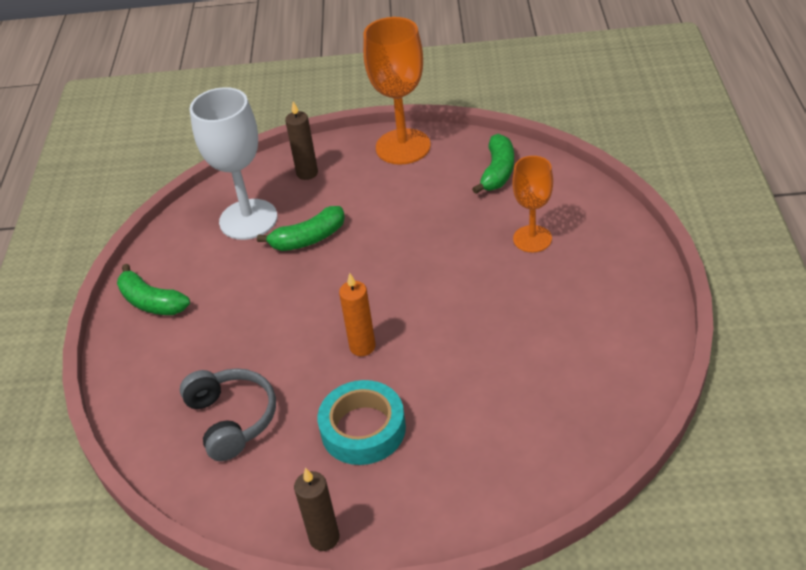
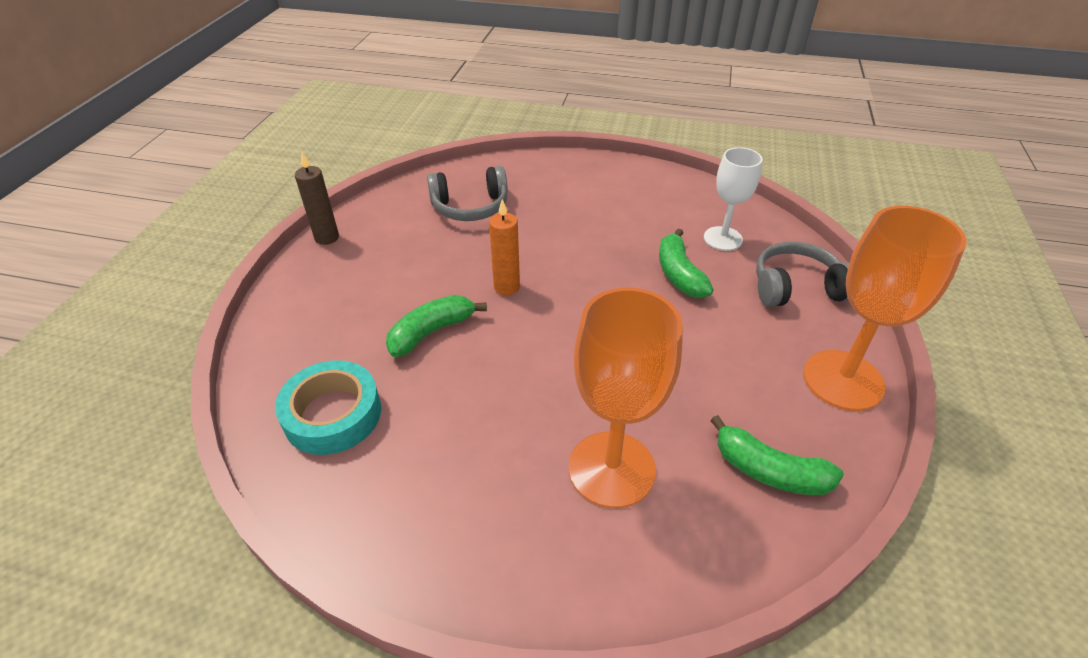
camera: 100 degrees right, 0 degrees up
green banana [117,264,190,315] -> green banana moved to [386,295,487,357]
white goblet [190,87,277,240] -> white goblet [704,147,763,251], size x0.62
brown candle [285,101,318,180] -> grey headphones [756,241,849,307]
turquoise tape [317,380,406,465] -> turquoise tape moved to [275,360,381,455]
orange goblet [512,156,553,252] -> orange goblet [569,288,683,508], size x1.61

